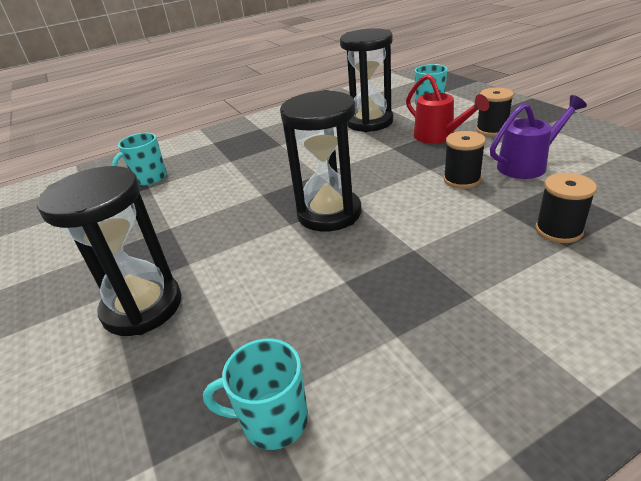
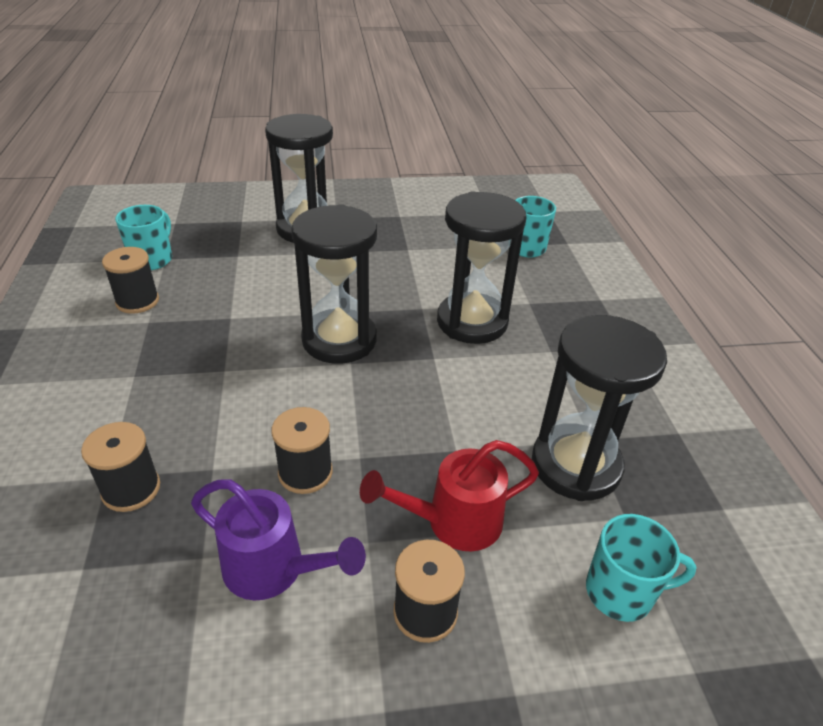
camera: 105 degrees right, 5 degrees up
purple watering can [490,95,587,179] -> purple watering can turned 60 degrees counterclockwise [191,479,366,600]
none -> black spool [102,247,159,314]
none -> black hourglass [437,191,526,344]

